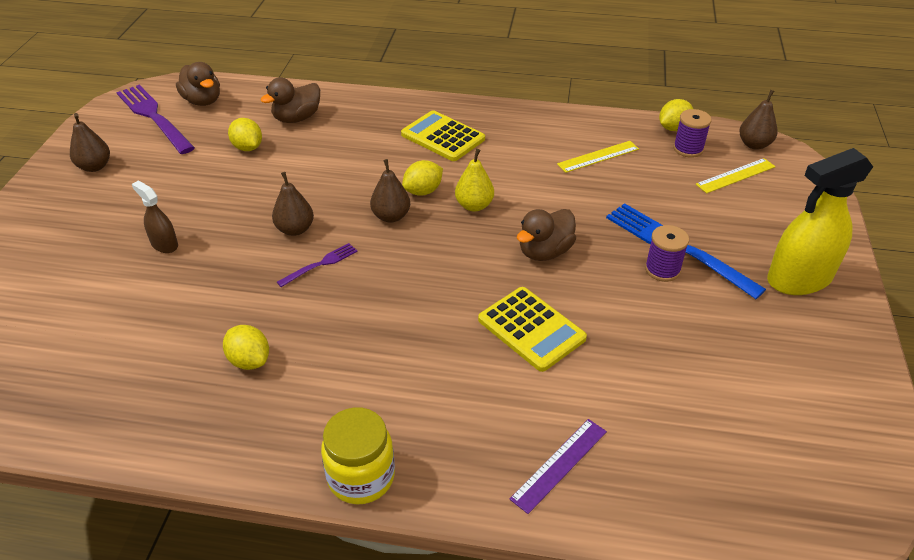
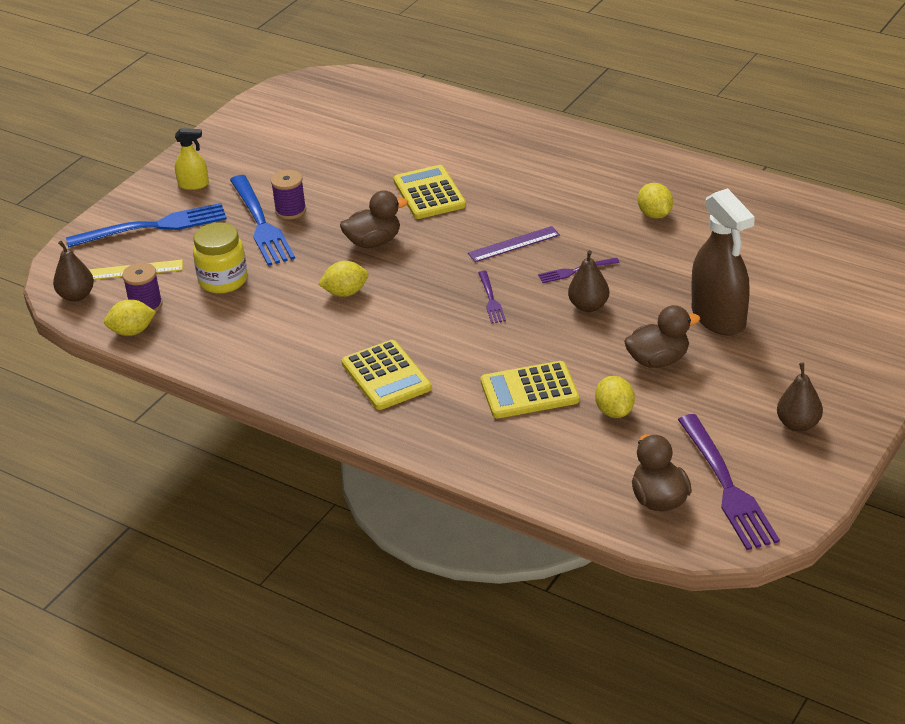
camera: 155 degrees left, 5 degrees down
brown spray bottle [132,181,178,253] -> brown spray bottle [691,188,755,335], size x2.02
brown duck [260,78,320,123] -> brown duck moved to [624,305,700,368]
yellow jar [321,407,395,504] -> yellow jar moved to [193,222,248,293]
brown pear [370,159,410,223] -> purple fork [478,271,506,324]
yellow lemon [402,160,443,196] -> yellow lemon moved to [318,261,368,297]
yellow pear [455,149,494,211] -> none
purple ruler [509,419,607,514] -> purple ruler moved to [468,226,560,262]
yellow ruler [557,141,639,173] -> none
yellow spray bottle [767,148,873,295] -> yellow spray bottle [175,128,209,190], size x0.50
none -> blue fork [66,203,227,248]
none -> yellow calculator [480,361,579,418]

